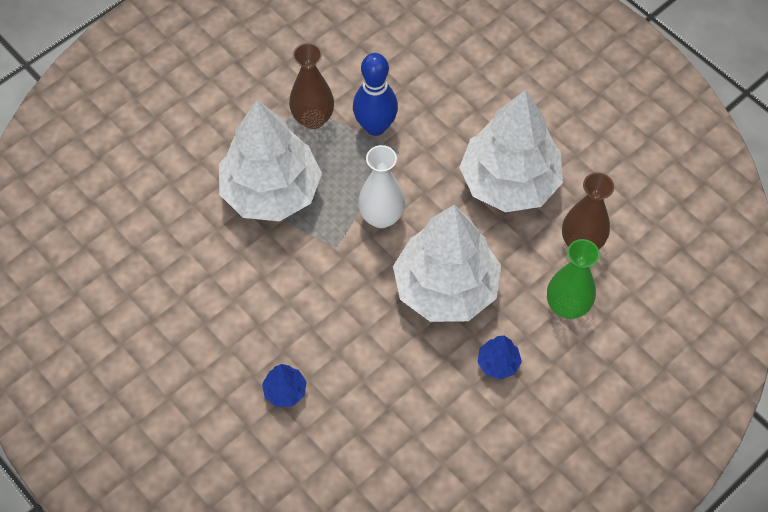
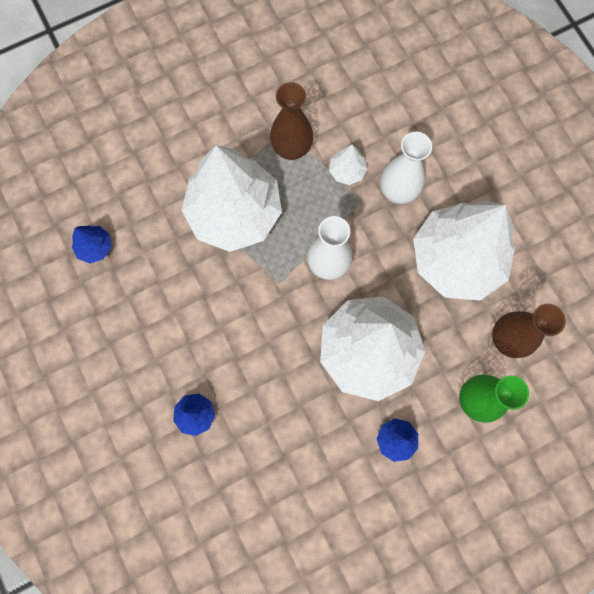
camera: 15 degrees right, 15 degrees up
blue bowling pin [353,53,398,136] -> white tree [329,145,367,185]
none -> blue tree [72,225,111,264]
none -> white vase [380,132,432,204]

